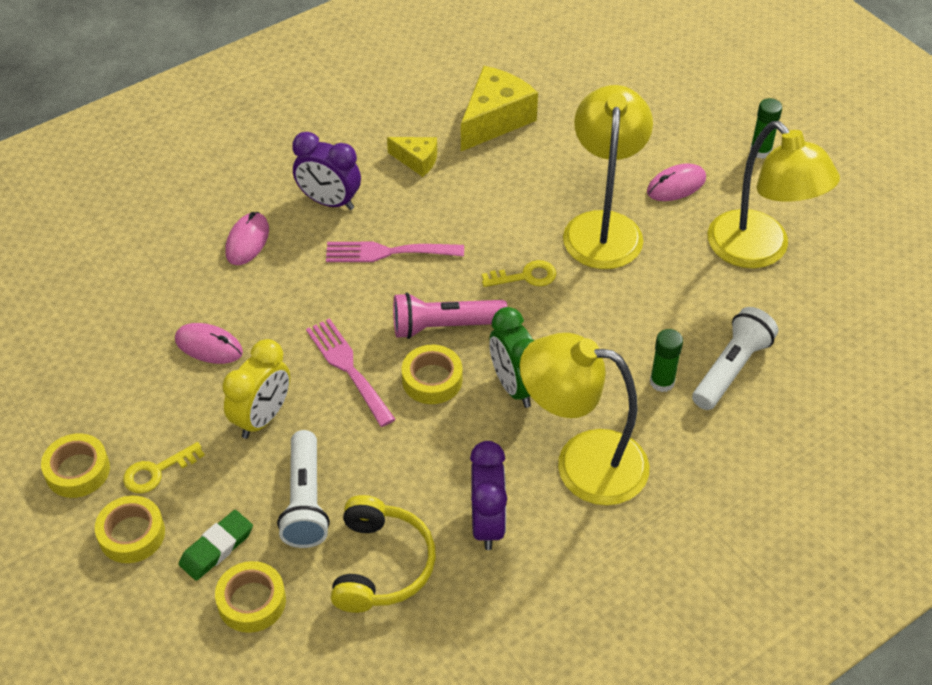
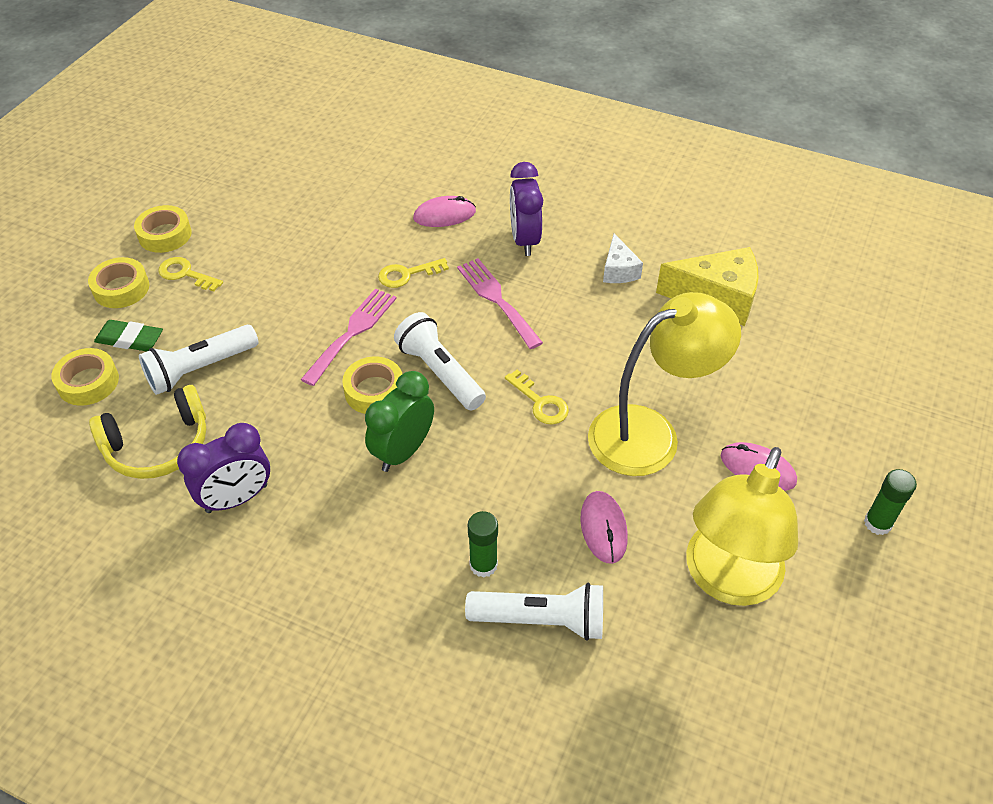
camera: 60 degrees right, 0 degrees up
pink mouse [175,323,243,364] -> pink mouse moved to [580,491,628,564]
yellow clock [222,339,290,439] -> none
yellow cheese [387,137,437,177] -> white cheese [603,234,643,283]
pink flashlight [393,292,507,339] -> white flashlight [394,312,486,410]
yellow lamp [520,333,649,505] -> none
none -> yellow key [378,258,449,288]

